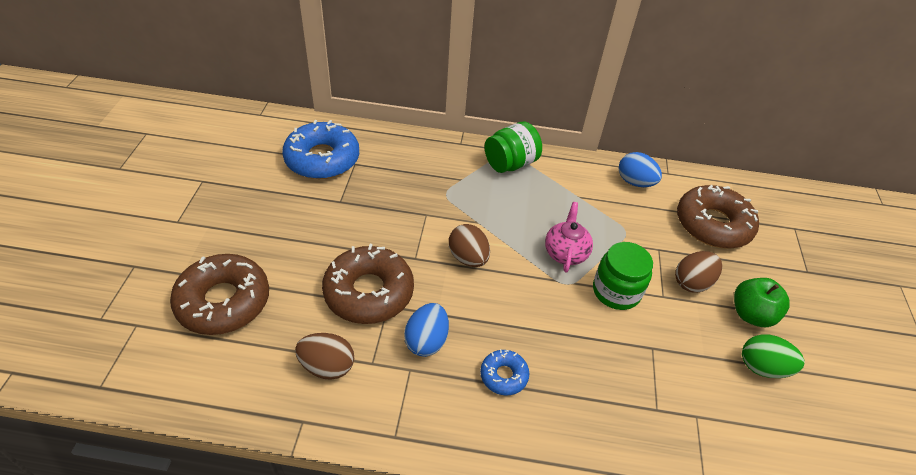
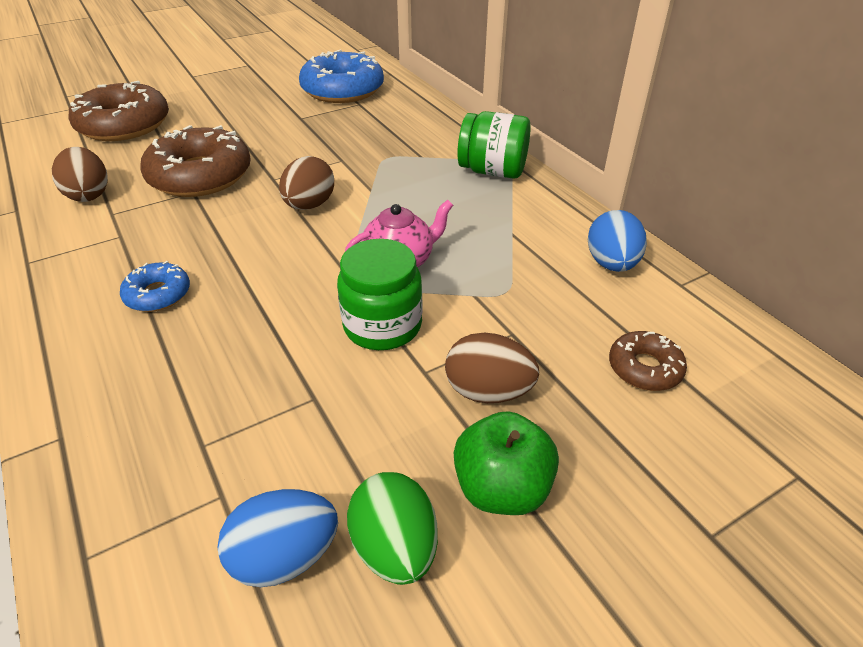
camera: 55 degrees right, 5 degrees down
blue egg [404,303,449,357] -> blue egg moved to [218,489,338,587]
brown donut [677,185,759,249] -> brown donut [609,331,687,391], size x0.50

